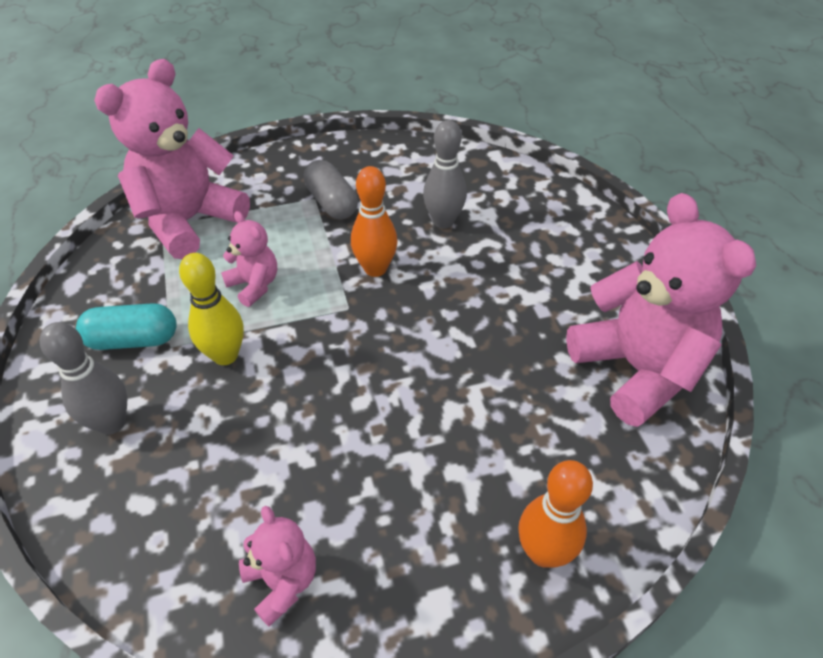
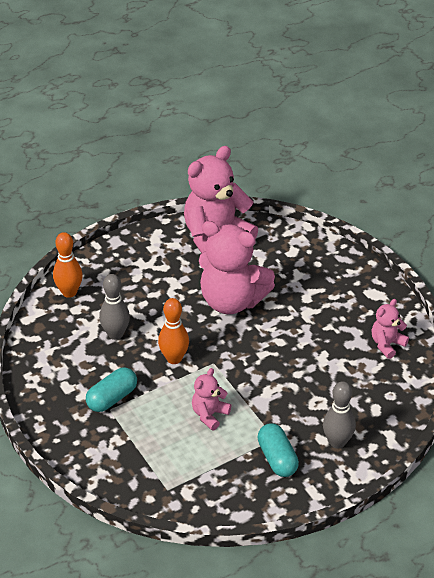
camera: 105 degrees left, 5 degrees down
pink teddy bear [94,59,250,259] -> pink teddy bear moved to [199,221,275,314]
yellow bowling pin [179,253,244,365] -> none
grey capsule [304,160,358,219] -> turquoise capsule [86,367,137,412]
orange bowling pin [518,460,593,568] -> orange bowling pin moved to [53,232,83,298]

